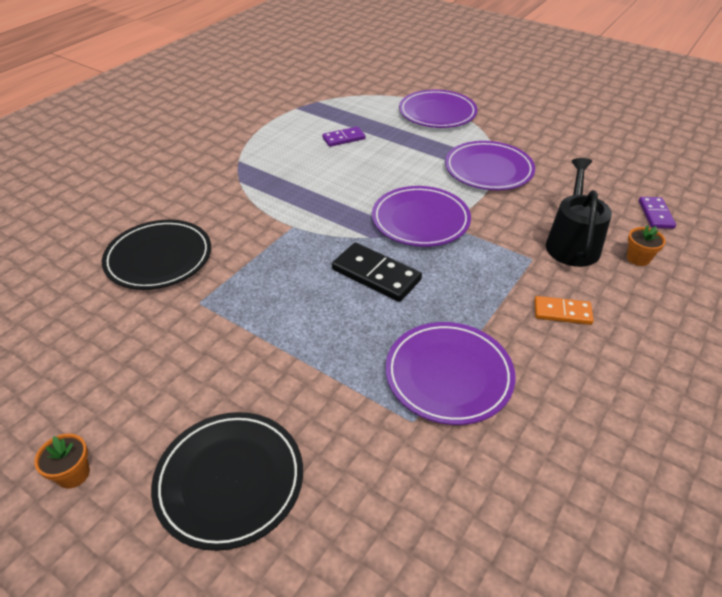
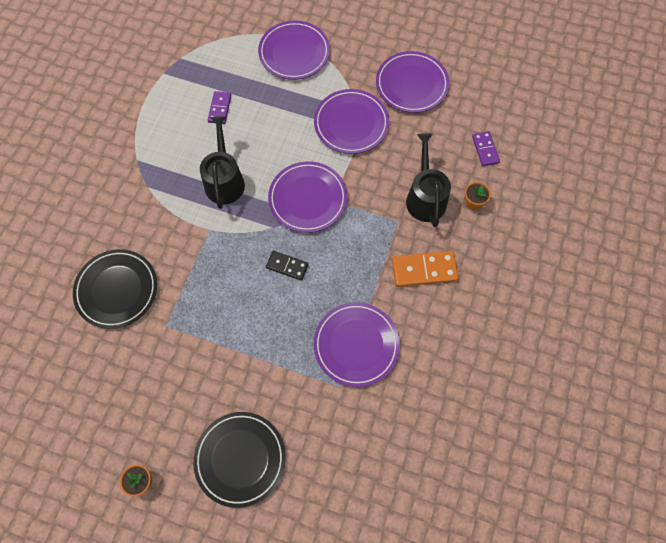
camera: 15 degrees left, 25 degrees up
purple domino [322,127,365,147] -> purple domino turned 45 degrees counterclockwise [208,91,231,124]
black domino [332,243,422,302] -> black domino [266,251,309,281], size x0.62
orange domino [534,296,594,325] -> orange domino [392,251,459,287], size x1.60
none -> black watering can [200,116,245,209]
none -> purple plate [376,51,449,113]

